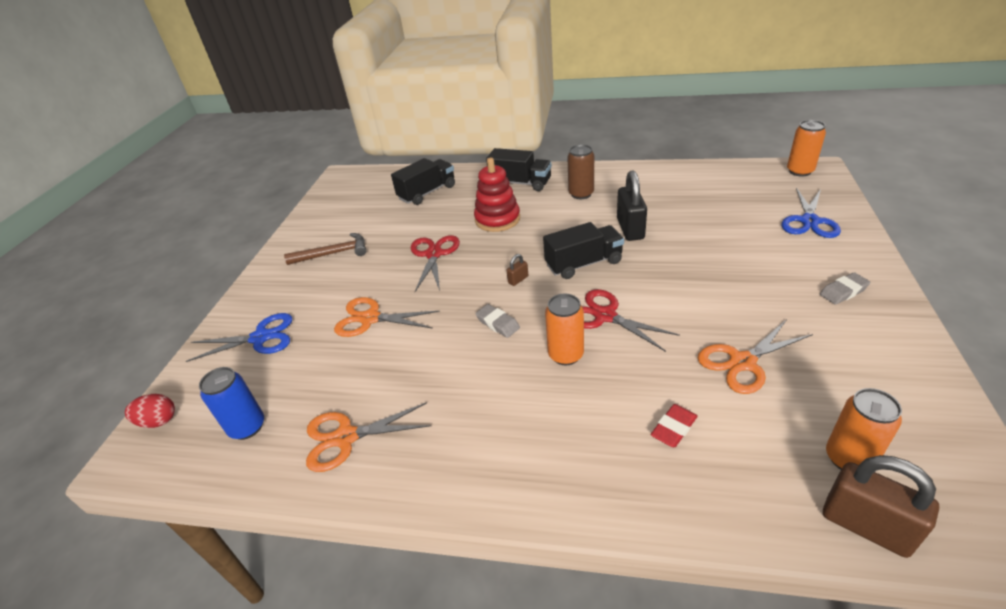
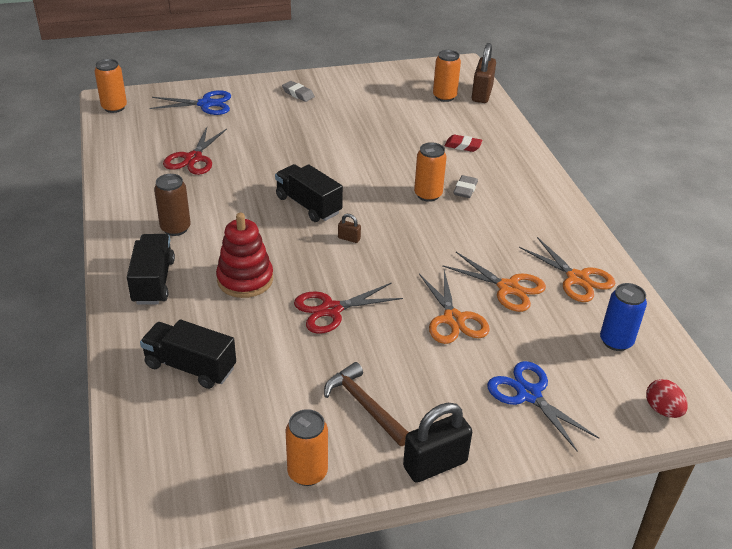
camera: 120 degrees left, 0 degrees up
grey eraser [475,304,520,338] -> grey eraser moved to [453,175,478,198]
red scissors [583,289,680,352] -> red scissors moved to [163,127,227,175]
black padlock [617,170,647,241] -> black padlock moved to [403,403,472,483]
orange scissors [698,319,813,394] -> orange scissors moved to [442,252,546,312]
none -> orange can [285,409,328,486]

